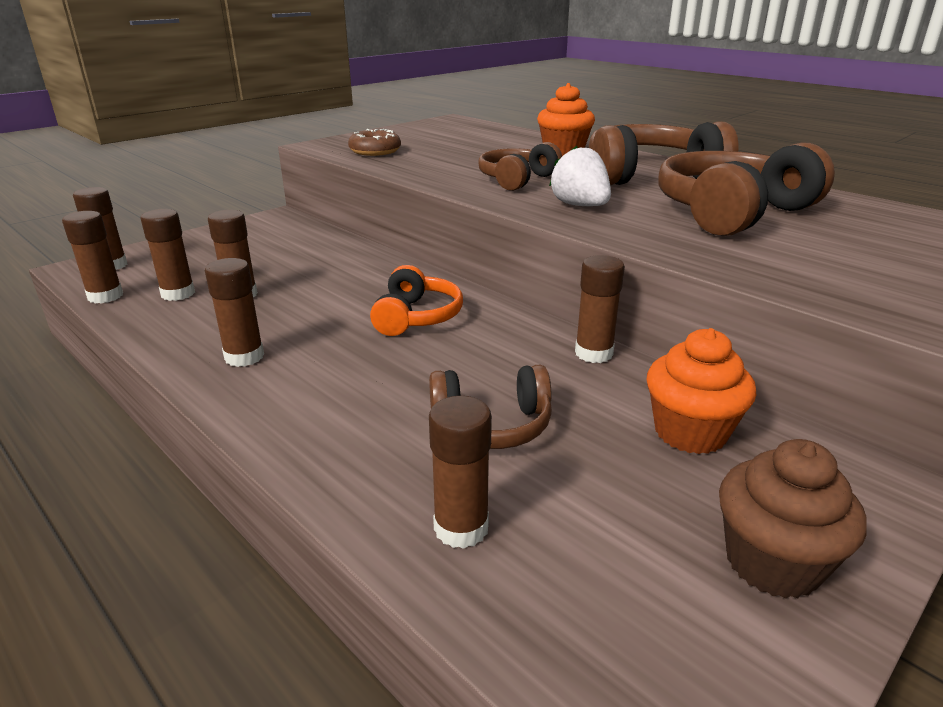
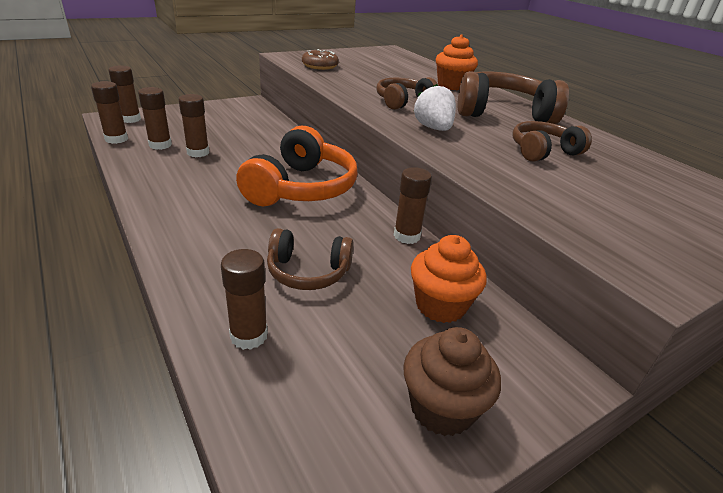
camera: 10 degrees right, 5 degrees up
brown glue stick [205,258,264,367] -> none
orange headphones [370,265,463,336] -> orange headphones [236,126,358,206], size x1.70
brown headphones [659,142,835,236] -> brown headphones [512,121,592,162], size x0.59

